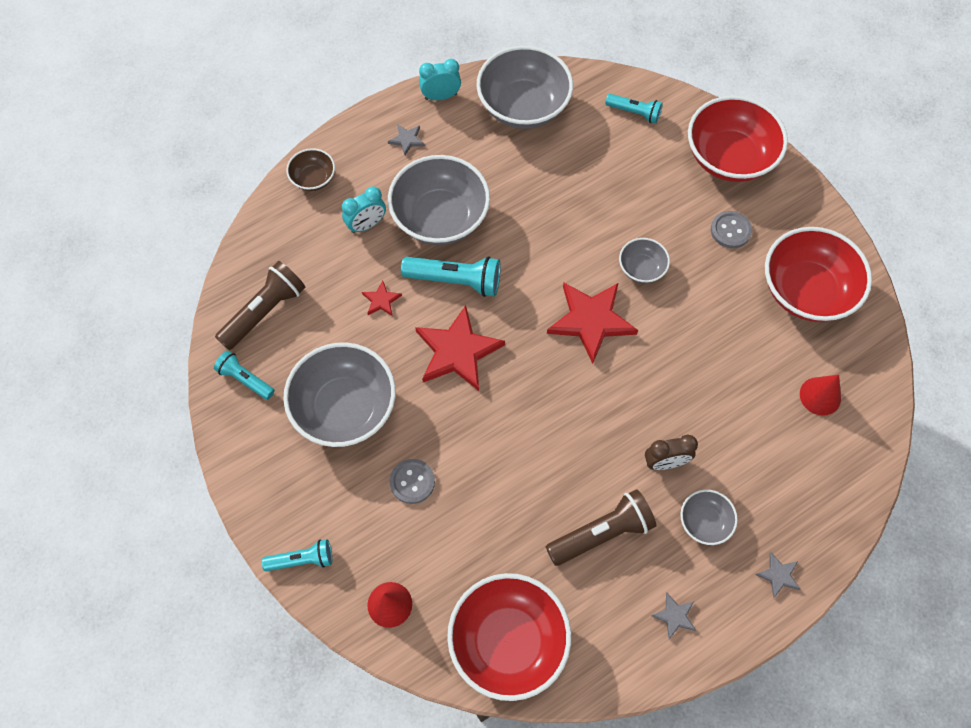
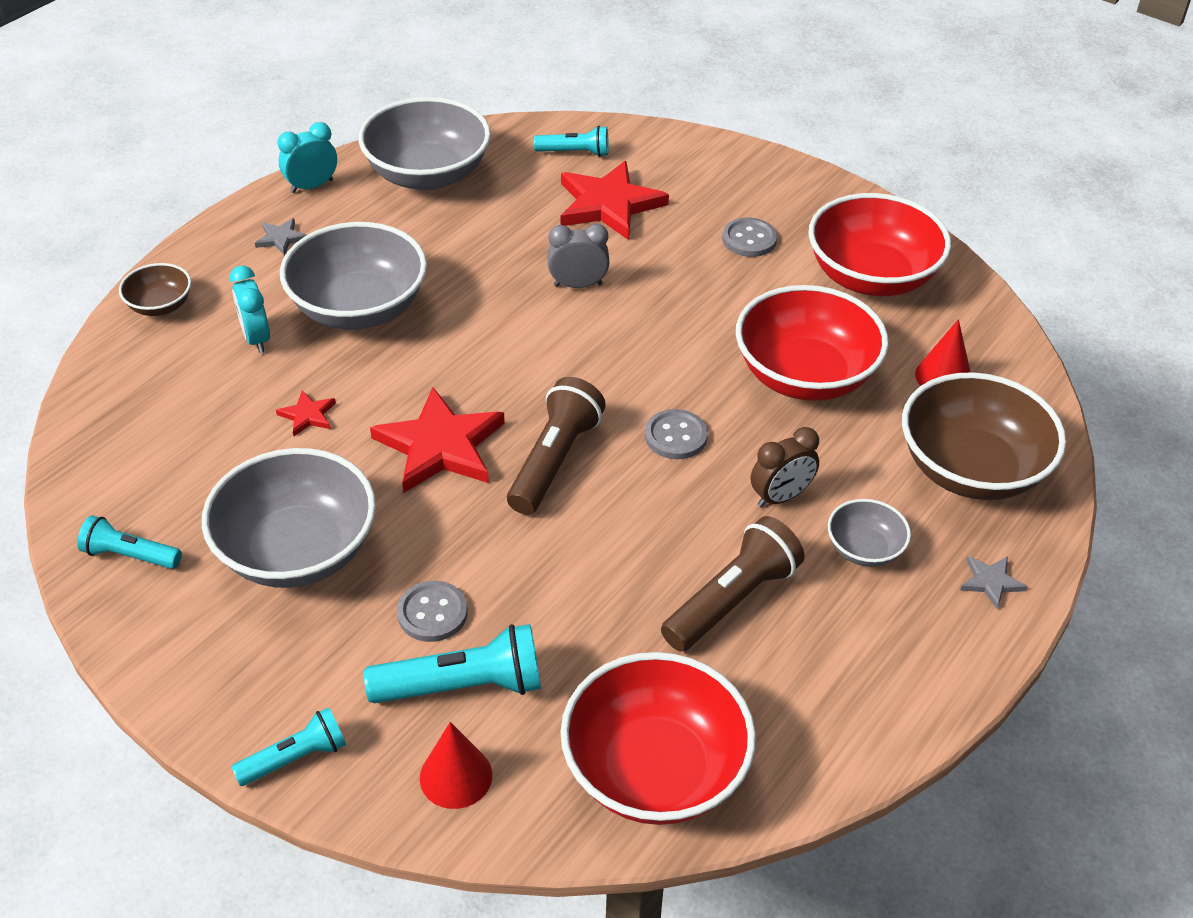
camera: 20 degrees left, 20 degrees down
brown flashlight [215,261,305,350] -> brown flashlight moved to [507,377,606,515]
turquoise clock [342,186,386,233] -> turquoise clock turned 120 degrees clockwise [230,266,270,353]
turquoise flashlight [401,257,501,297] -> turquoise flashlight moved to [364,624,541,703]
red star [547,282,638,364] -> red star moved to [560,161,669,240]
grey bowl [619,238,670,283] -> none
grey star [651,593,696,639] -> none
red bowl [688,96,788,182] -> red bowl moved to [736,285,889,401]
none -> grey clock [547,224,610,288]
none -> grey button [645,409,708,459]
none -> brown bowl [902,372,1066,500]

